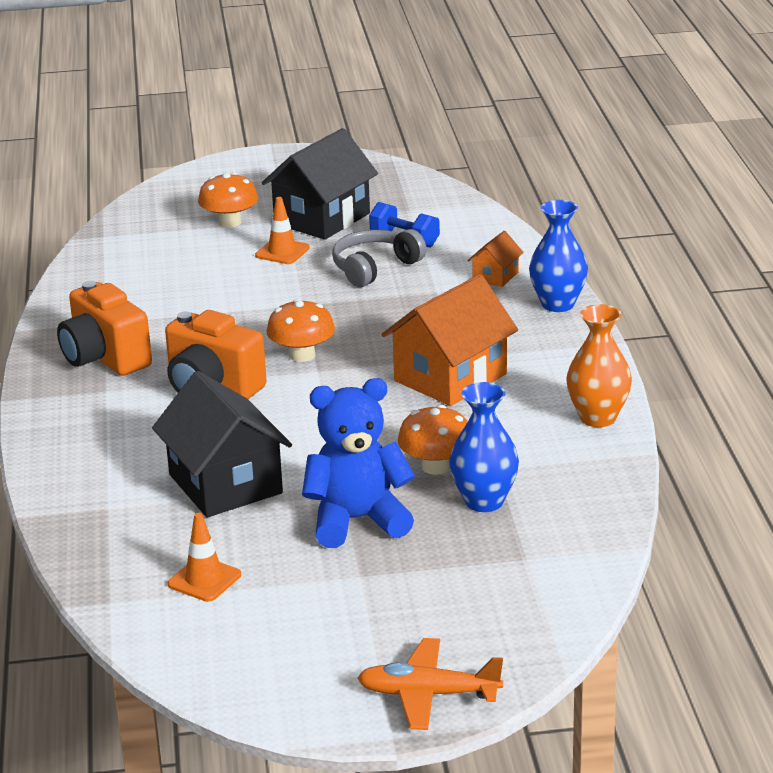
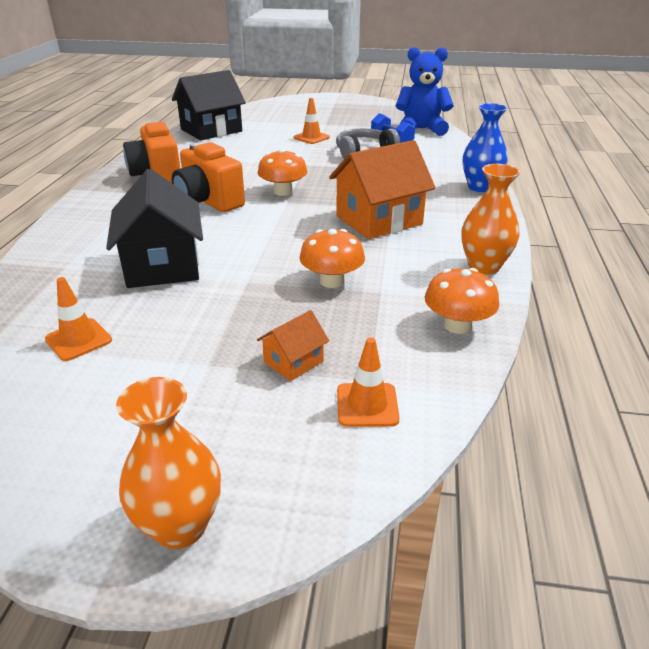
camera: 15 degrees right, 5 degrees up
orange mushroom [198,172,258,228] -> orange mushroom moved to [425,268,499,334]
black house [262,128,378,240] -> black house moved to [172,70,246,140]
blue teddy bear [302,378,415,548] -> blue teddy bear moved to [396,47,454,136]
orange plane [357,638,503,730] -> orange vase [116,377,221,549]
blue vase [449,382,519,512] -> none
orange house [467,231,524,287] -> orange house moved to [257,310,329,381]
none -> orange traffic cone [337,337,400,427]

